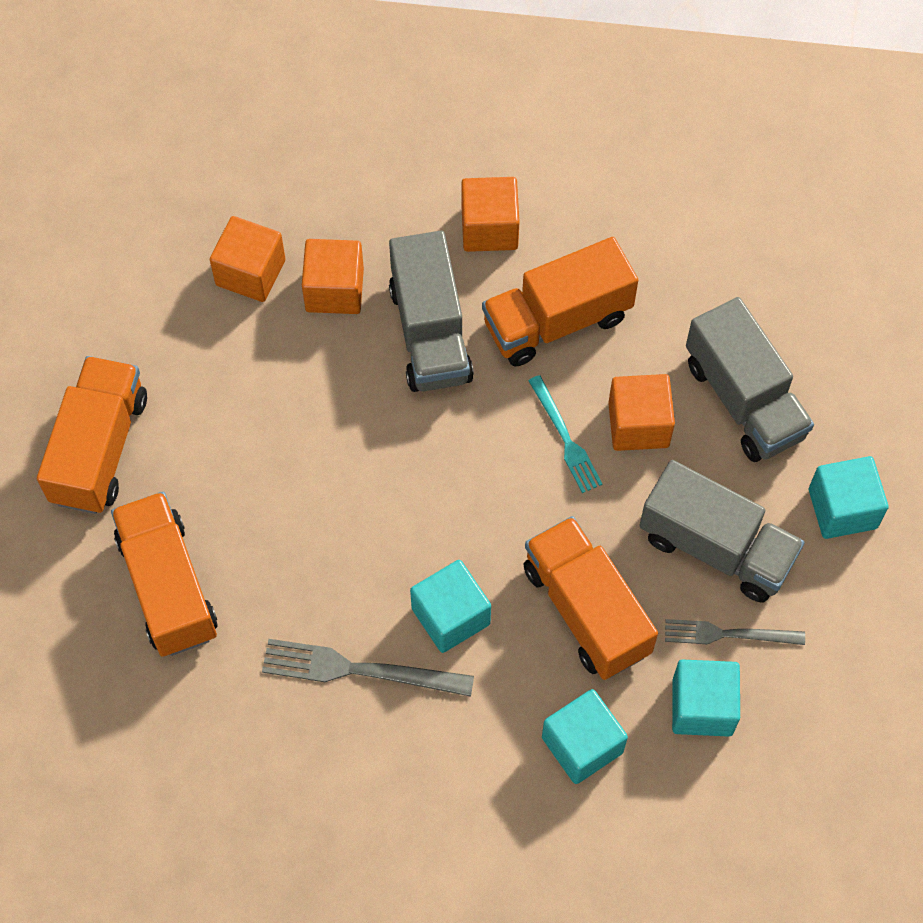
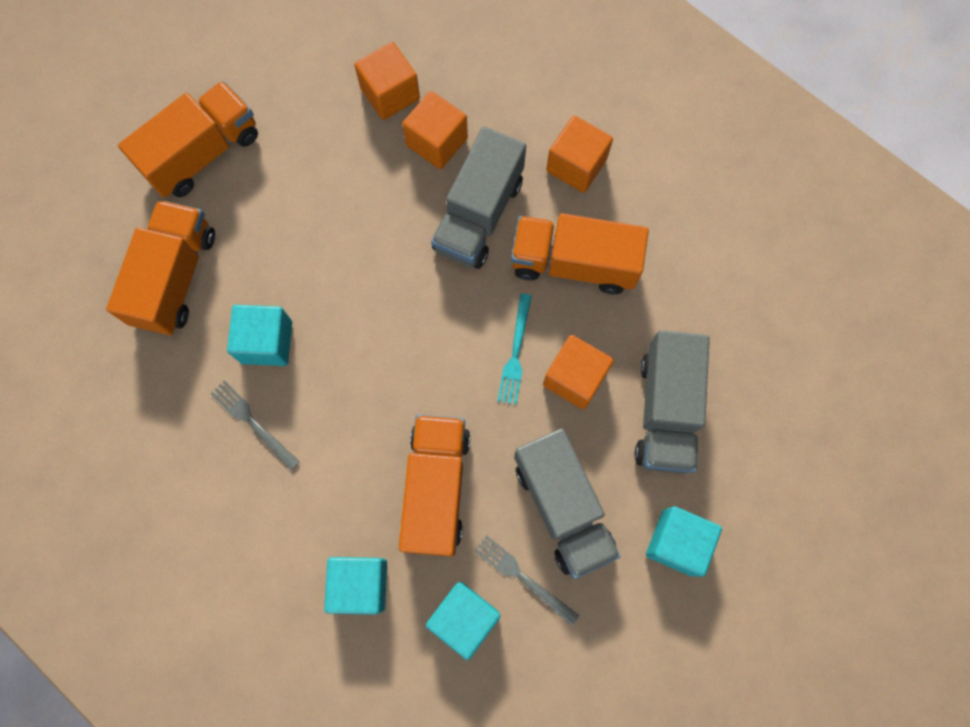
camera: 35 degrees right, 10 degrees up
grey fork [262,639,474,697] -> grey fork [210,380,300,470], size x0.67
turquoise cube [410,560,491,653] -> turquoise cube moved to [227,305,292,366]

